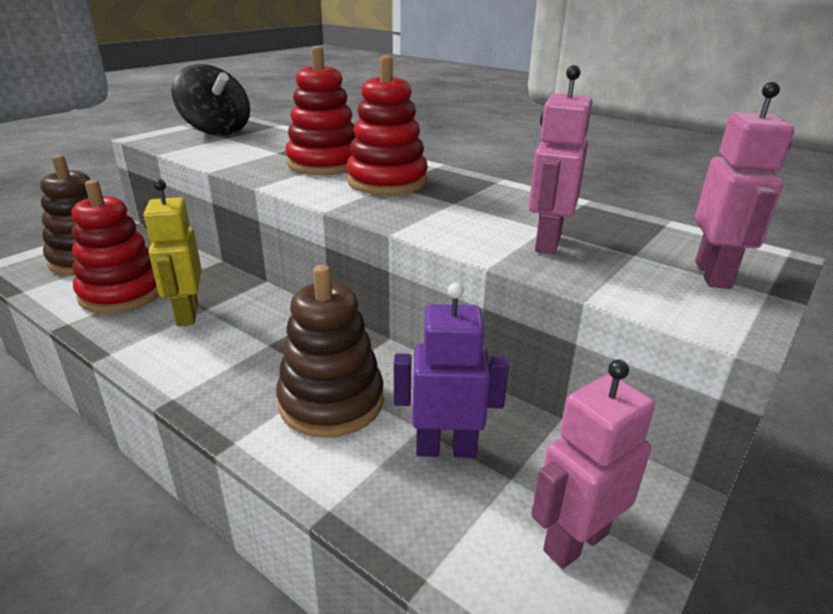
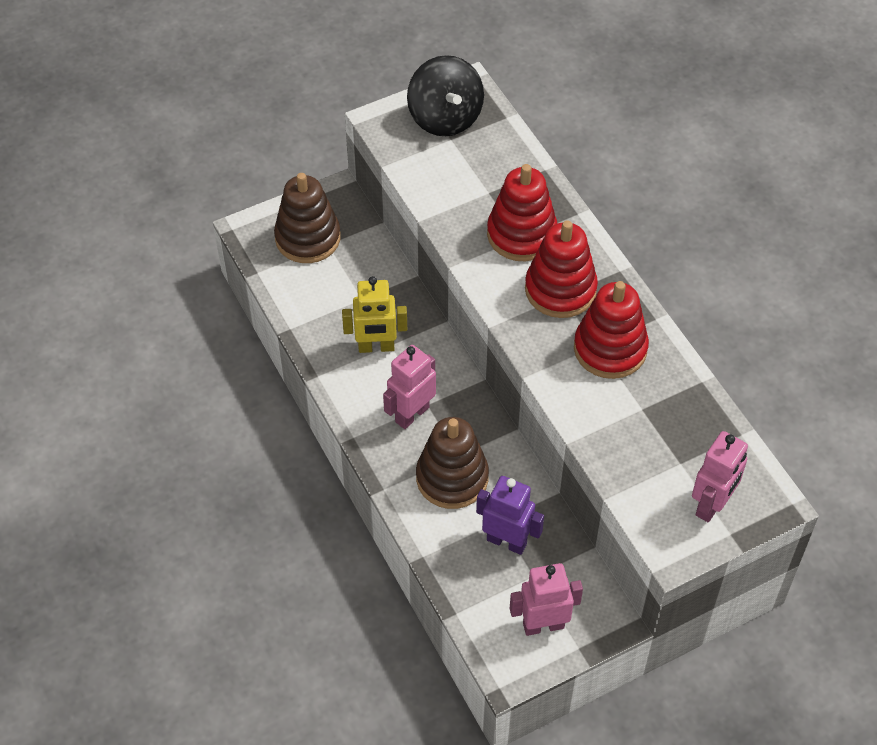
camera: 25 degrees right, 25 degrees up
red stacking toy [71,180,159,313] -> red stacking toy moved to [574,281,649,379]
yellow robot [143,179,202,326] -> yellow robot turned 105 degrees counterclockwise [342,276,407,353]
pink robot [529,65,592,255] -> pink robot moved to [383,345,436,429]

